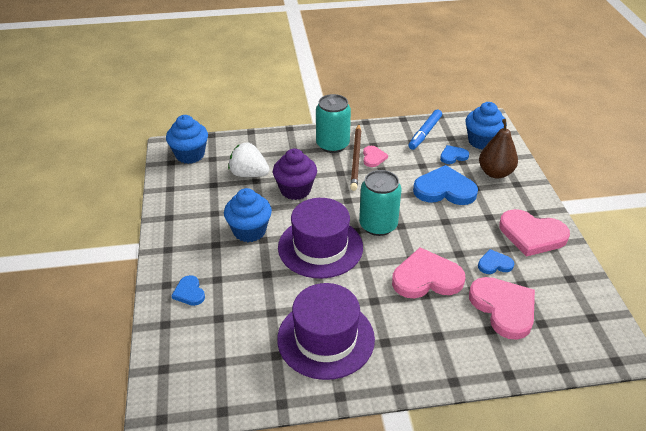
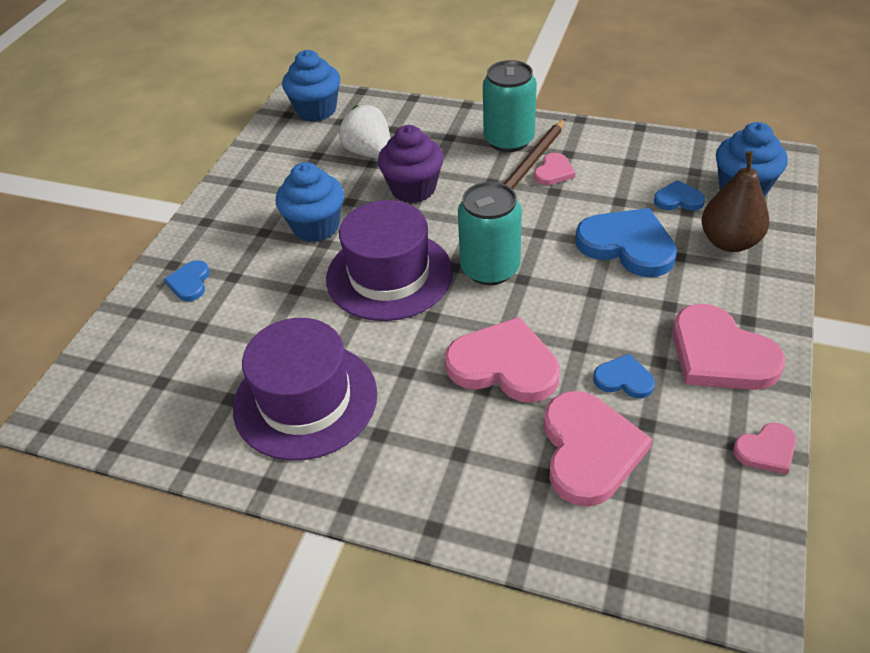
camera: 30 degrees right, 5 degrees up
blue marker [408,109,442,150] -> none
none -> pink heart [733,423,796,474]

